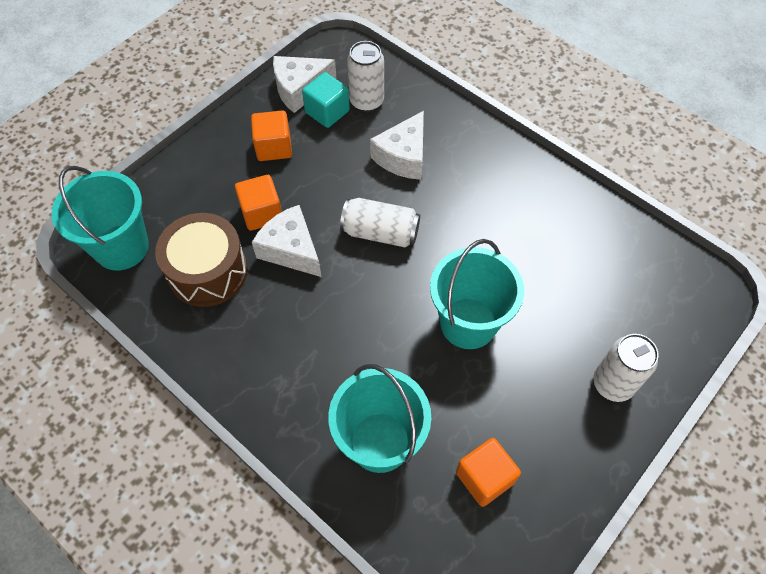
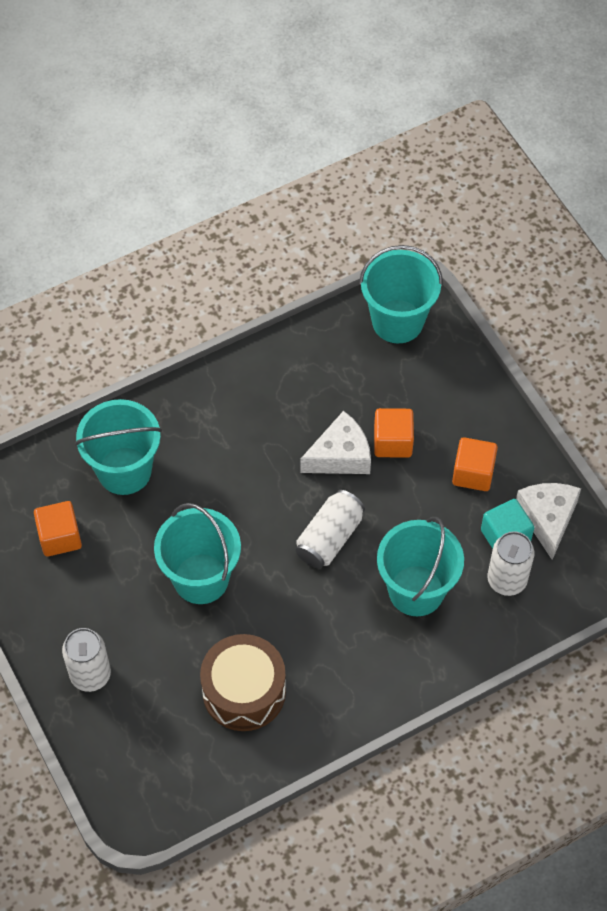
camera: 110 degrees right, 0 degrees up
brown drum [155,213,248,307] -> brown drum moved to [200,634,286,731]
white cheese [370,111,424,180] -> turquoise bucket [377,517,464,616]

